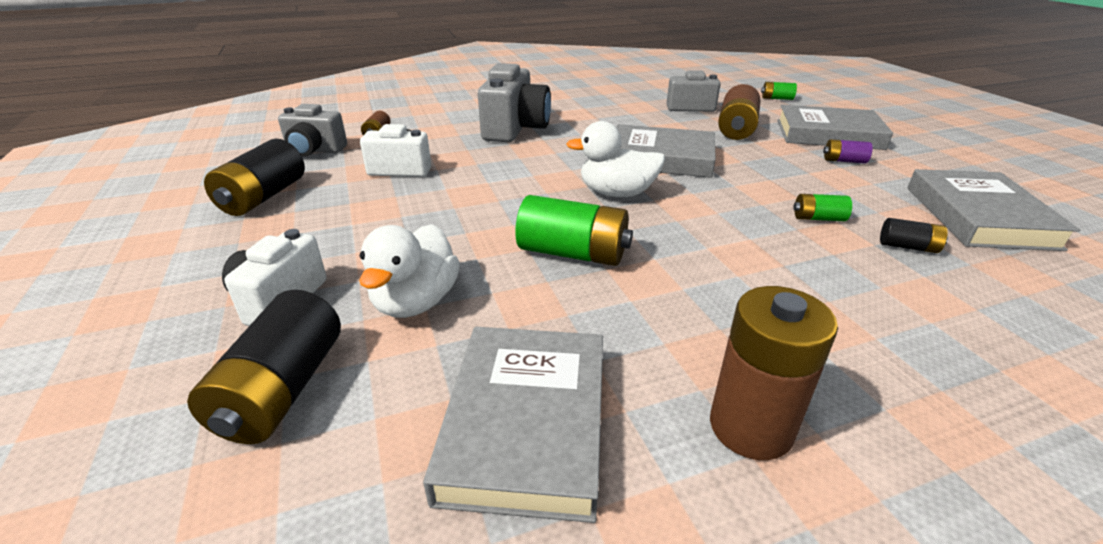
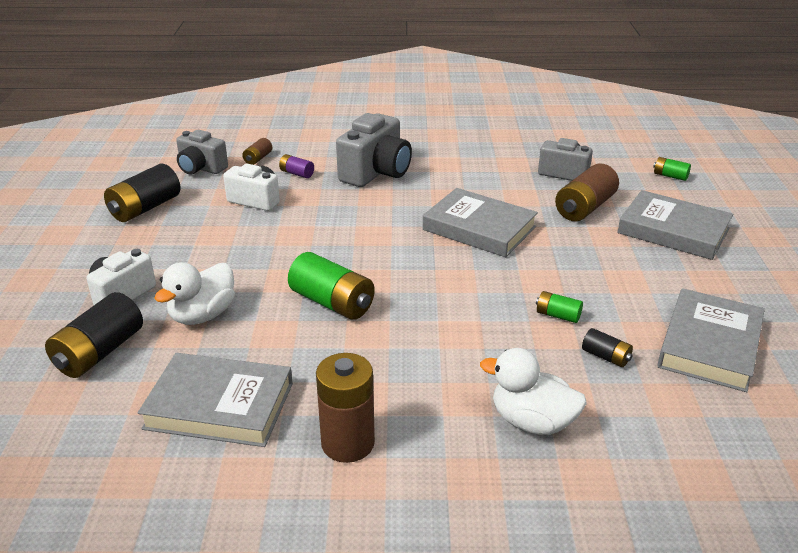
camera: 20 degrees right, 0 degrees up
grey book [423,327,603,523] -> grey book turned 75 degrees clockwise [138,353,293,447]
white duck [566,121,665,197] -> white duck moved to [480,348,587,435]
purple battery [823,139,873,164] -> purple battery moved to [279,154,314,178]

